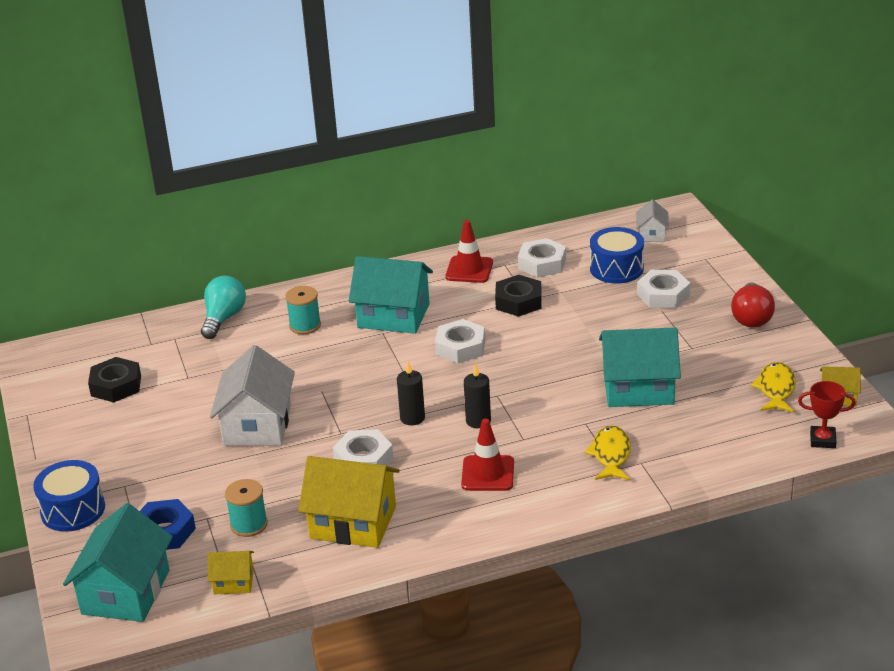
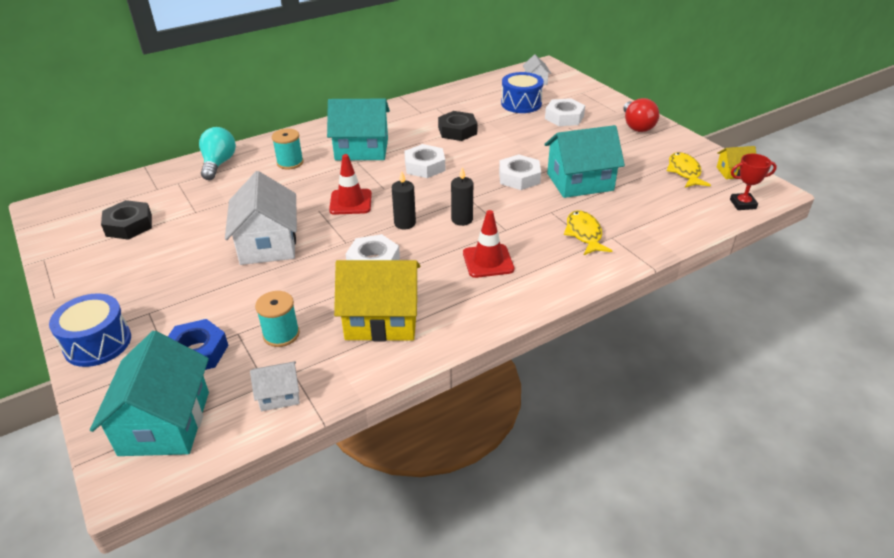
camera: 15 degrees left, 5 degrees up
yellow house [208,551,254,594] -> white house [250,361,300,411]
red traffic cone [445,220,493,283] -> red traffic cone moved to [329,154,372,215]
white nut [518,238,566,278] -> white nut moved to [499,154,541,190]

